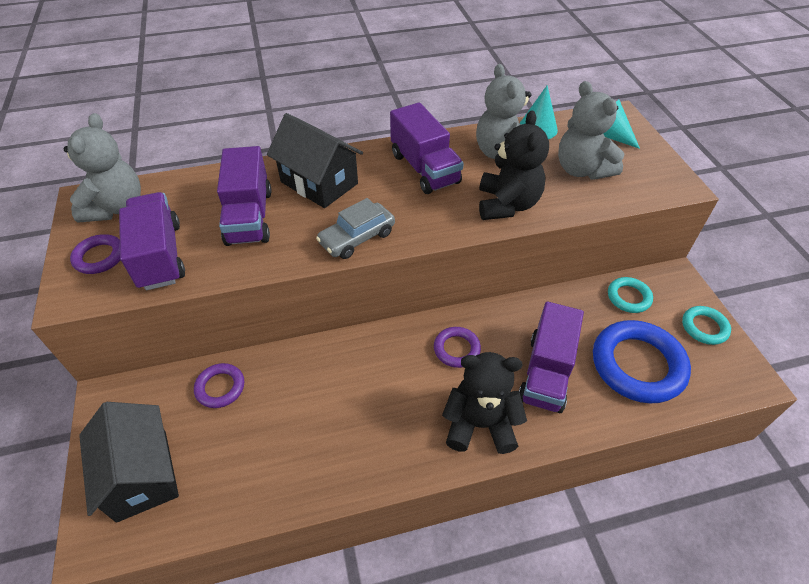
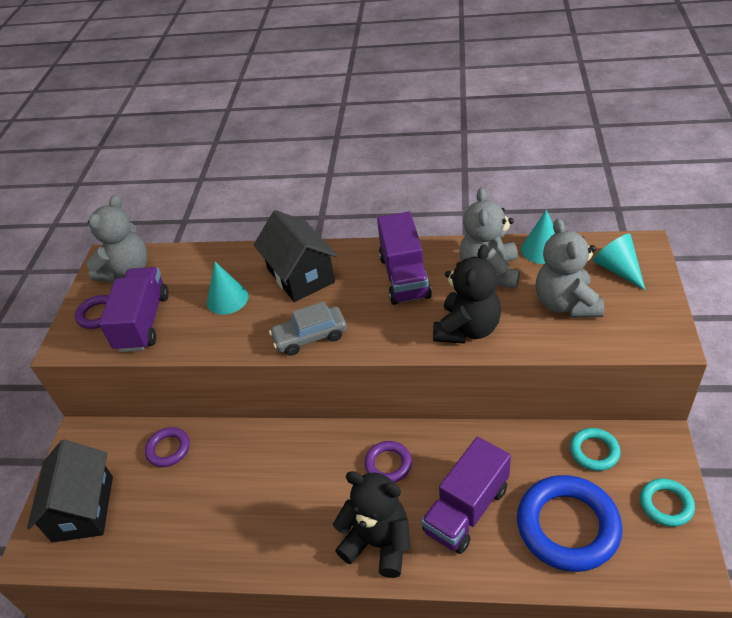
camera: 25 degrees right, 5 degrees down
purple truck [217,146,272,246] -> turquoise cone [207,262,249,315]

